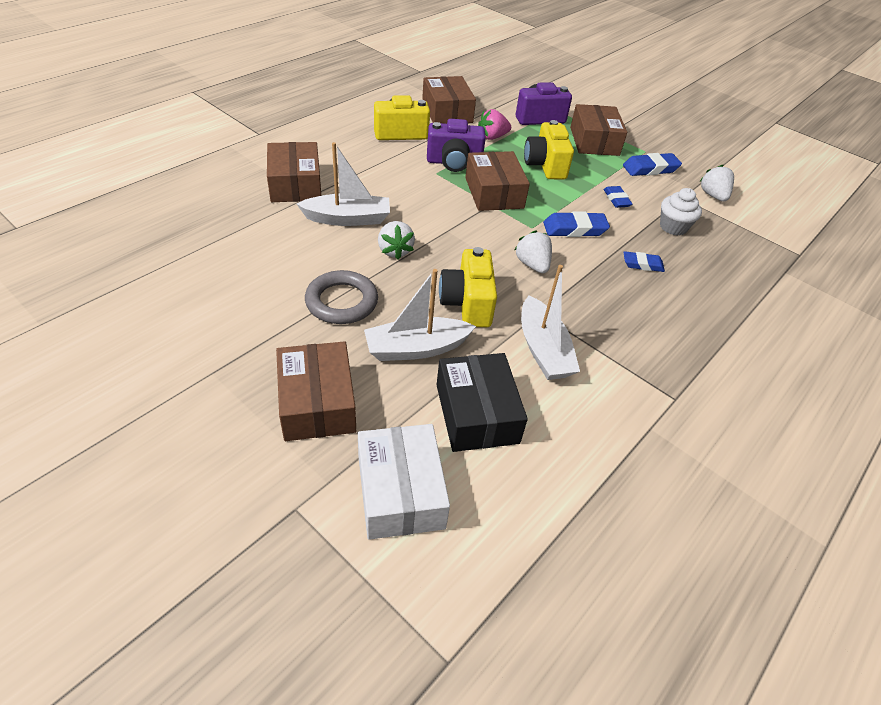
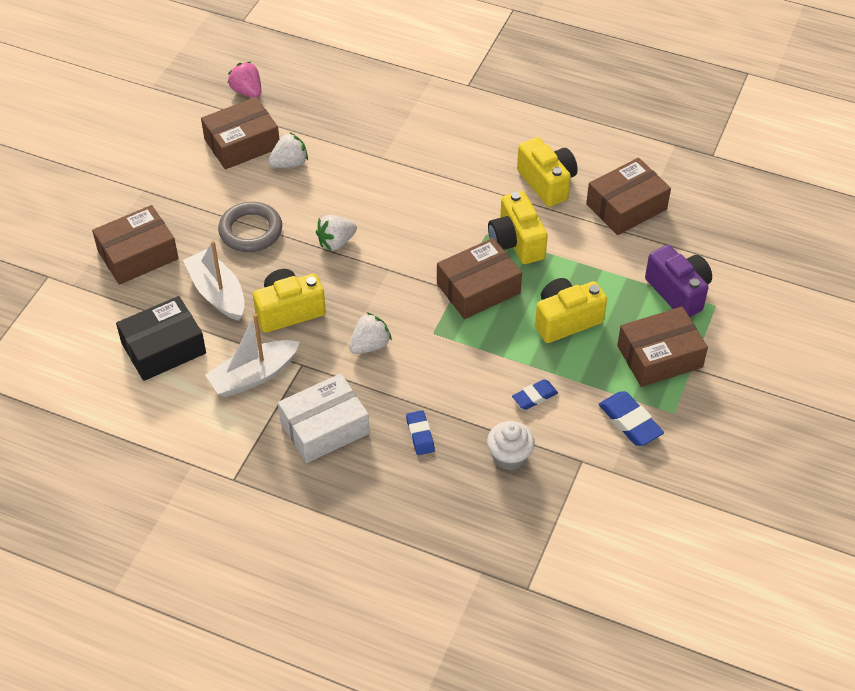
camera: 75 degrees right, 5 degrees up
brown box [267,142,321,202] -> brown box moved to [201,97,279,170]
white boat [297,142,390,226] -> none
white box [358,424,450,540] -> white box moved to [278,374,370,463]
purple camera [427,119,486,172] -> yellow camera [488,191,548,264]
pink strawberry [478,109,511,140] -> pink strawberry moved to [227,61,261,97]
blue eraser [543,211,610,237] -> none
white strawberry [699,165,734,201] -> white strawberry moved to [268,132,308,168]

